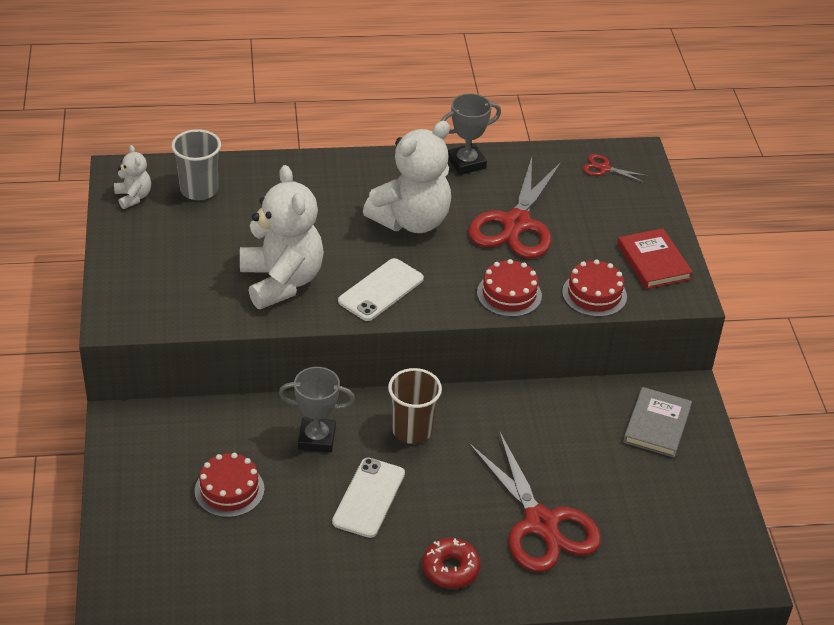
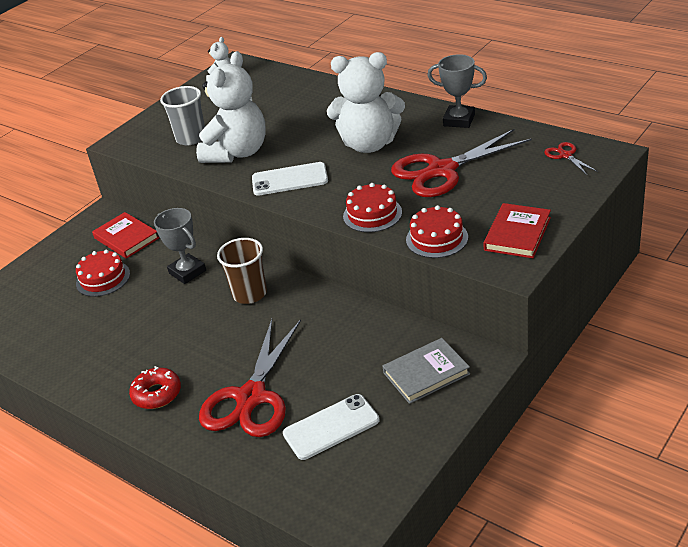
camera: 50 degrees right, 5 degrees down
grey cup [172,129,221,200] -> grey cup moved to [160,86,205,145]
white phone [332,458,405,538] -> white phone moved to [283,394,380,460]
none -> red book [92,212,159,259]

